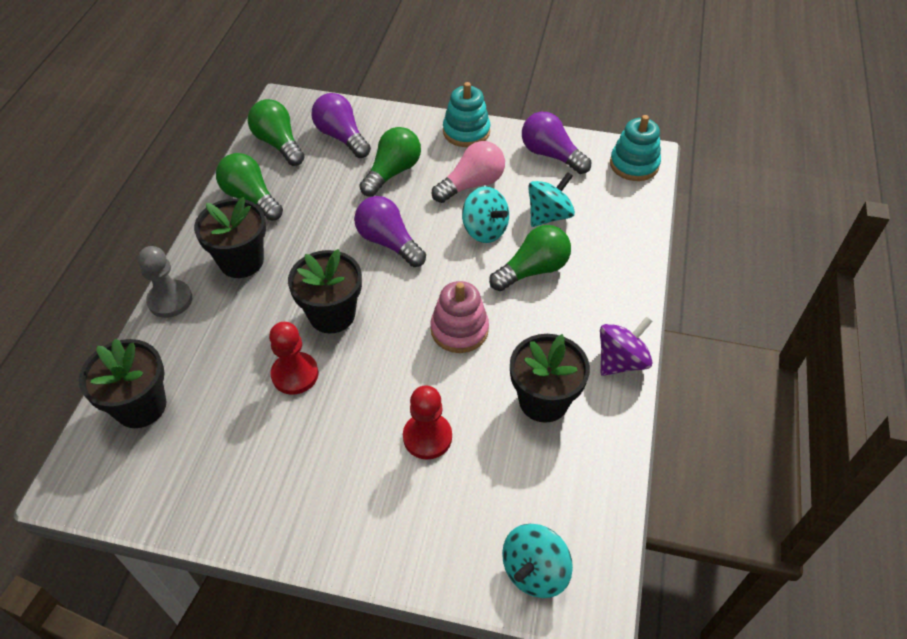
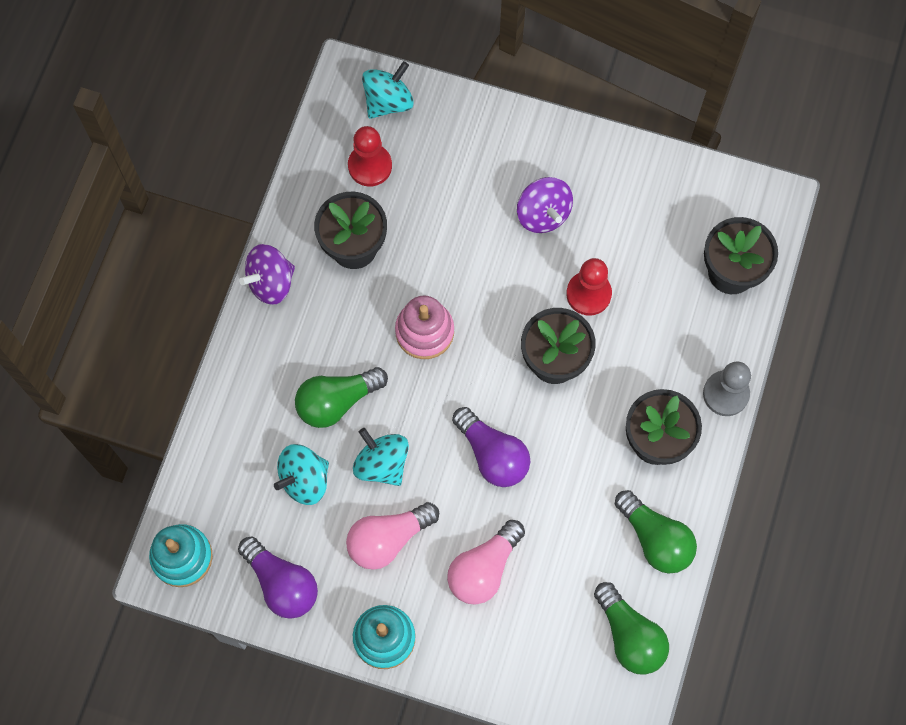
camera: 175 degrees left, 20 degrees up
purple light bulb [312,93,371,158] -> none
green light bulb [359,127,421,197] -> pink light bulb [447,520,525,605]
red pawn [403,385,452,460] -> red pawn moved to [348,126,392,186]
none -> purple spinning top [517,177,573,233]

